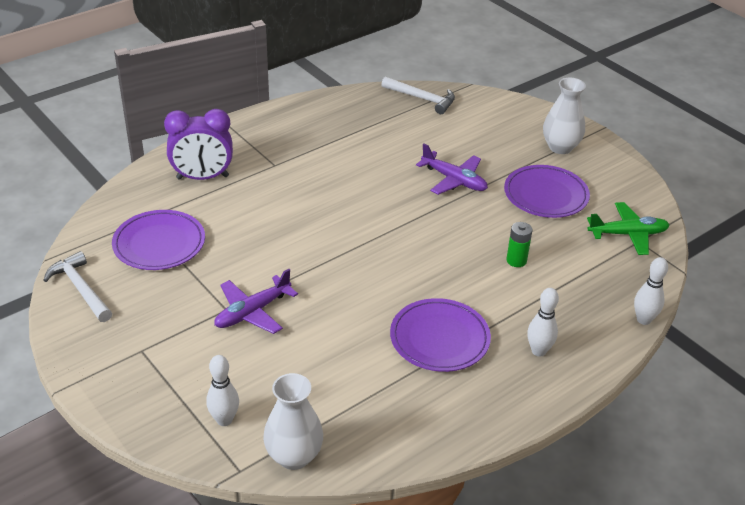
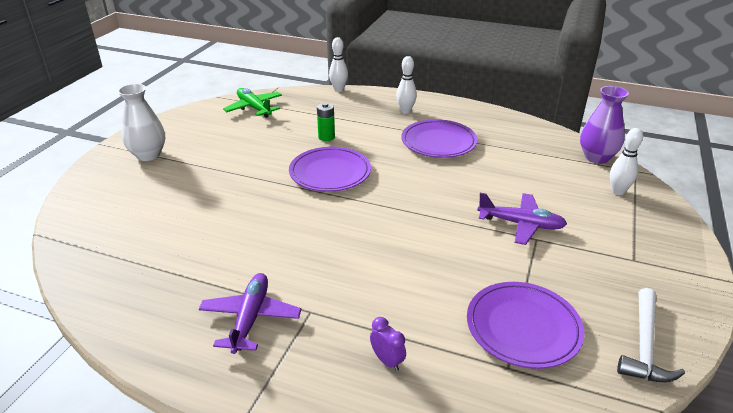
camera: 120 degrees left, 5 degrees down
purple clock [164,109,233,180] -> purple clock [370,317,406,371], size x0.45
white vase [263,373,323,470] -> purple vase [580,86,629,164]
white hammer [381,77,455,114] -> none
purple plane [416,143,488,195] -> purple plane moved to [199,273,301,354]
purple plate [504,165,590,218] -> purple plate moved to [289,147,371,192]

